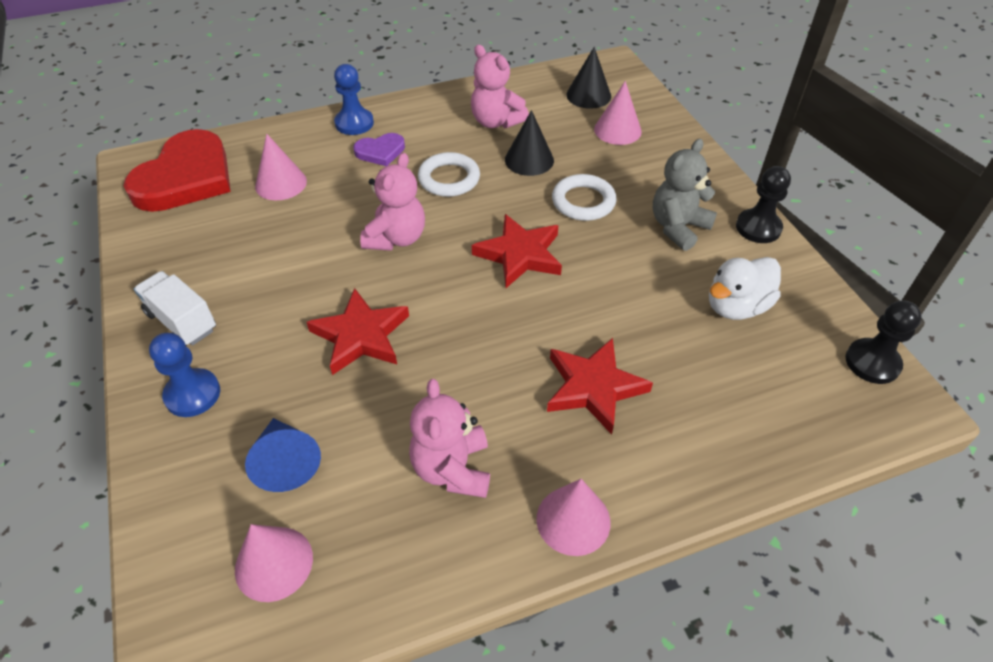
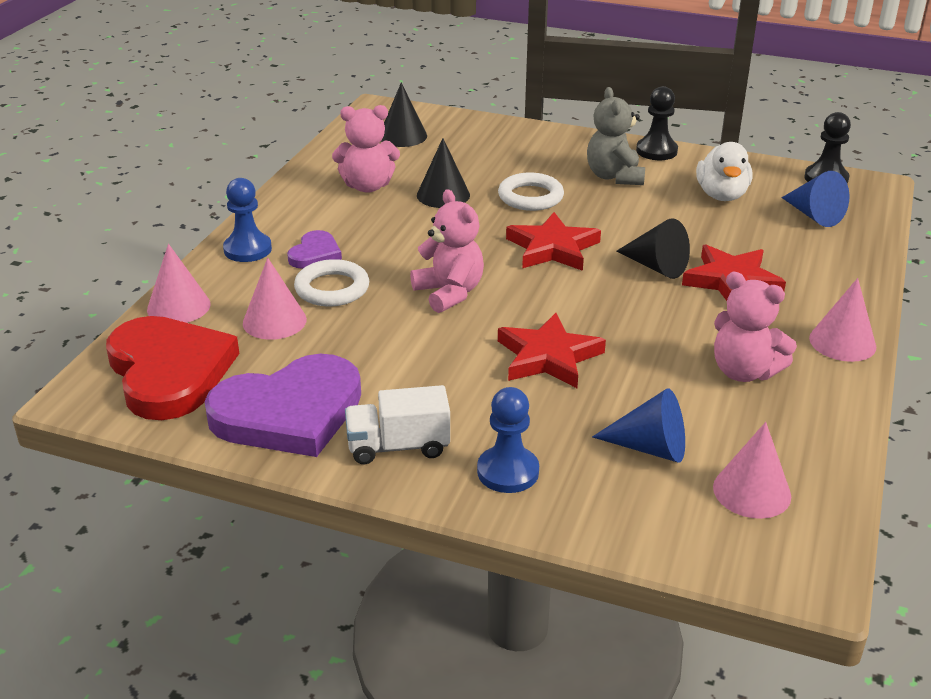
camera: 50 degrees left, 15 degrees down
white ring [418,152,480,197] -> white ring moved to [294,259,369,306]
pink cone [594,81,642,145] -> pink cone moved to [147,244,211,323]
none -> purple heart [204,354,361,457]
none -> black cone [617,218,690,279]
none -> blue cone [782,171,849,227]

